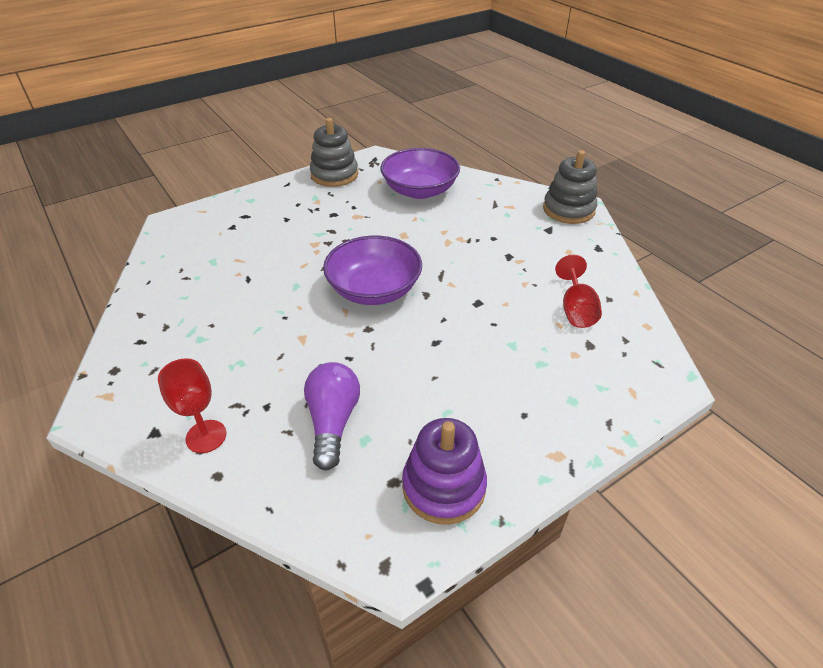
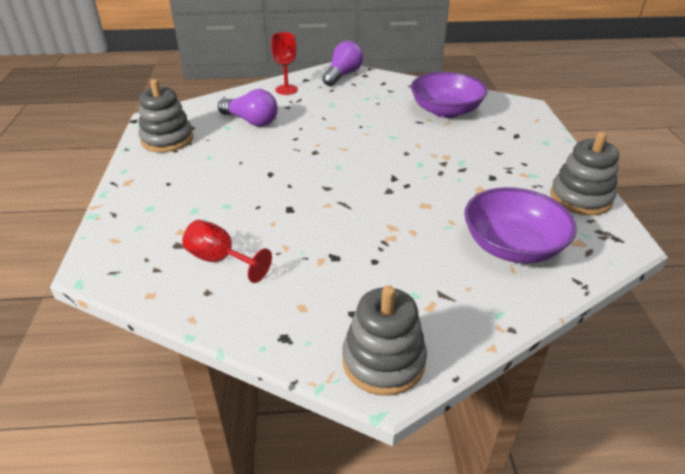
camera: 120 degrees right, 5 degrees down
purple bowl [323,236,422,305] -> purple bowl moved to [411,72,488,118]
purple stacking toy [402,418,487,525] -> grey stacking toy [139,79,193,152]
none -> purple light bulb [323,41,363,86]

